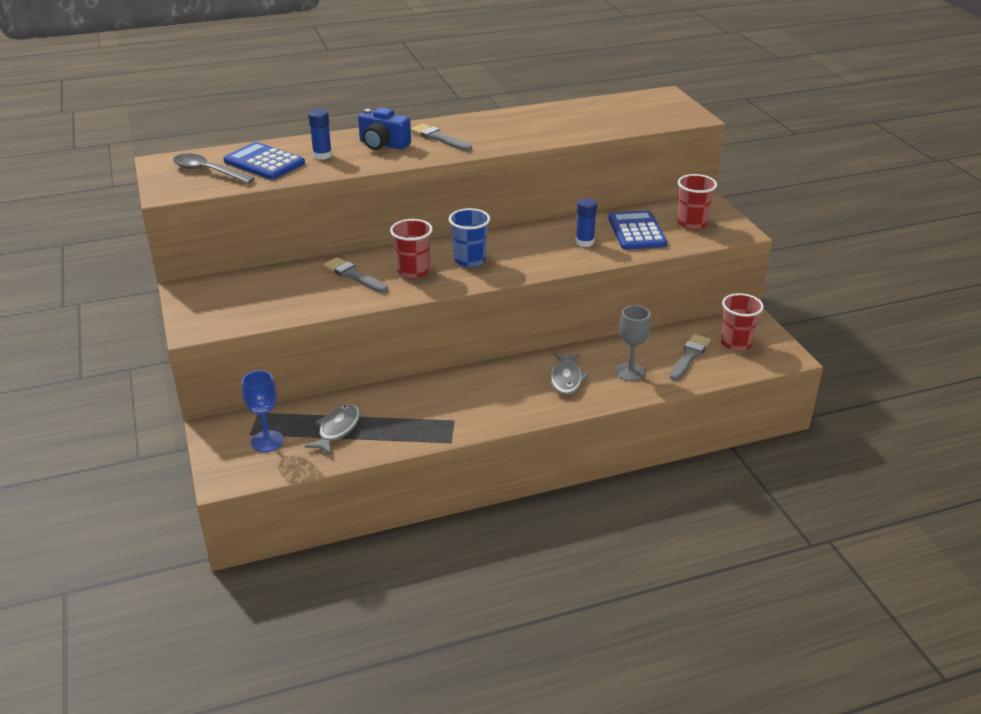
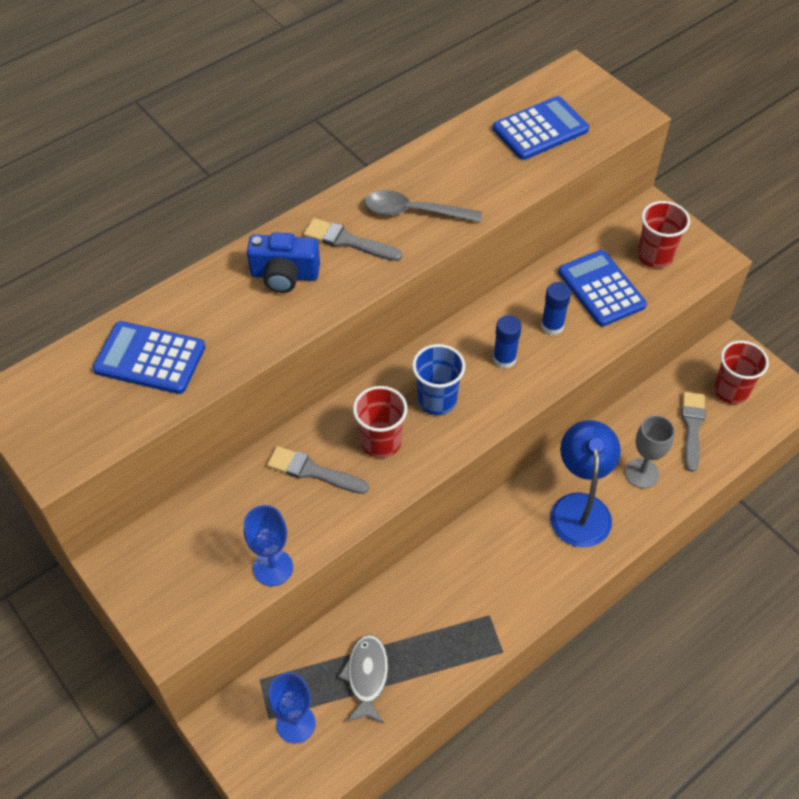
camera: 20 degrees left, 20 degrees up
grey spoon [173,153,255,184] -> grey spoon moved to [364,190,482,222]
blue glue stick [308,109,332,160] -> blue glue stick moved to [493,315,522,369]
grey fish [550,353,589,395] -> blue lamp [550,420,621,547]
none -> blue goblet [244,505,293,586]
none -> blue calculator [493,96,589,160]

